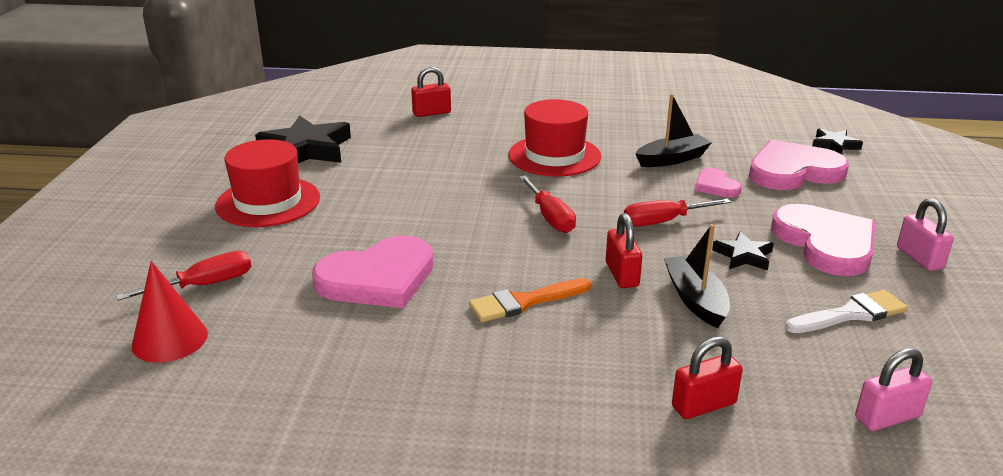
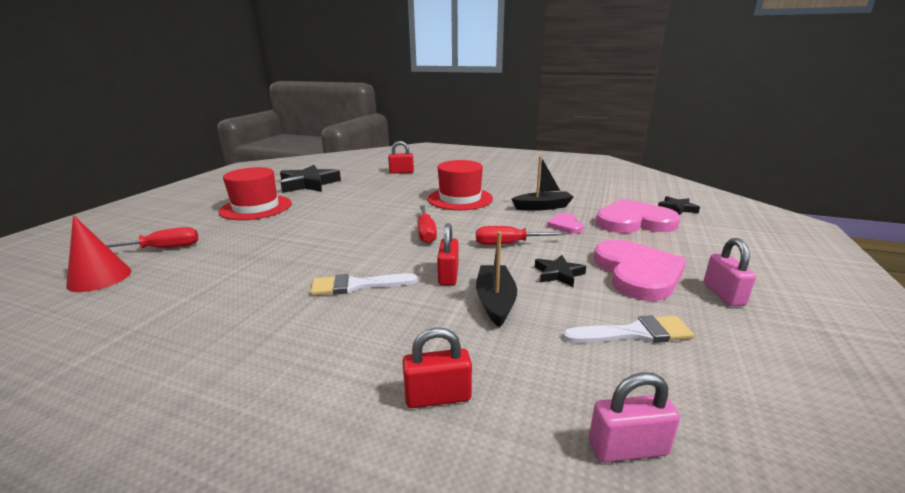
camera: 15 degrees right, 5 degrees down
pink heart [312,236,434,308] -> none
orange brush [469,278,591,322] -> white brush [310,273,418,296]

